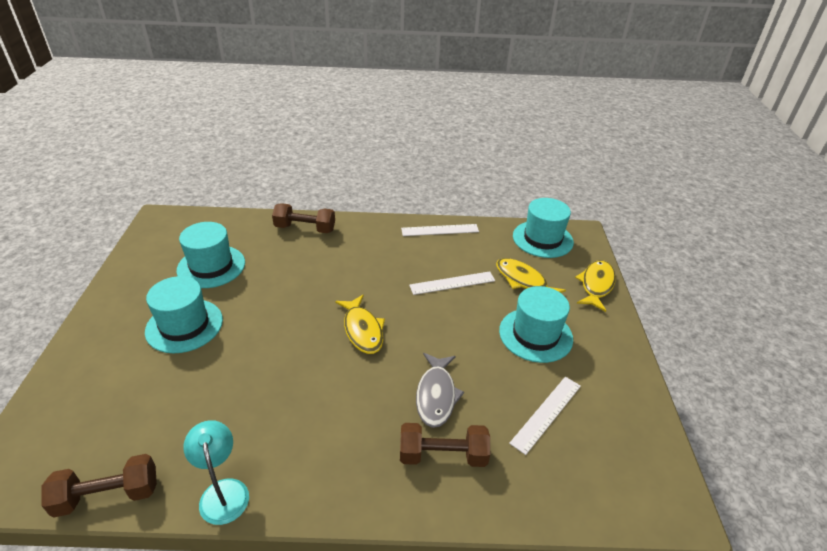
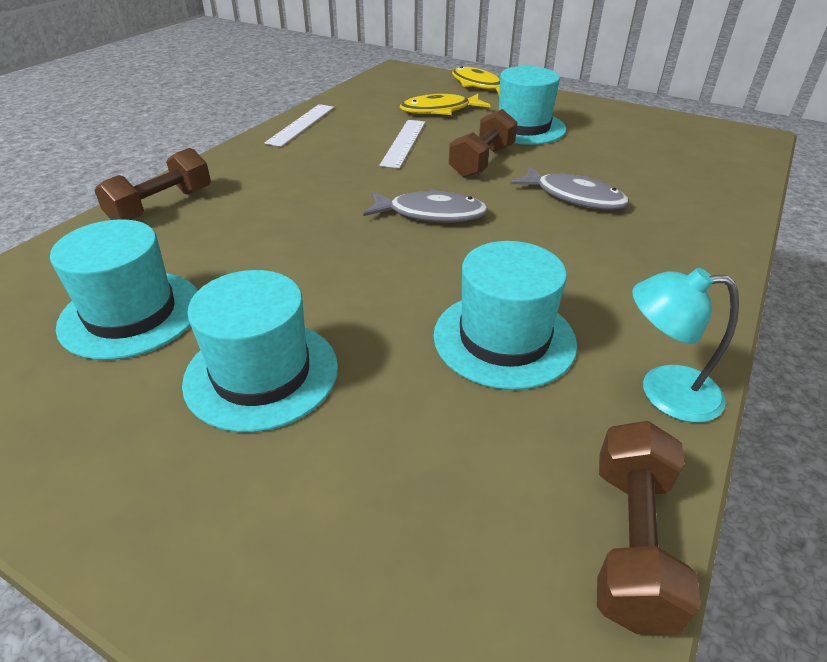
camera: 60 degrees left, 0 degrees up
yellow fish [335,295,385,354] -> grey fish [363,189,488,223]
brown dumbbell [400,423,490,467] -> brown dumbbell moved to [449,109,518,178]
white ruler [509,377,581,455] -> none
turquoise hat [513,198,574,258] -> turquoise hat moved to [434,241,577,390]

